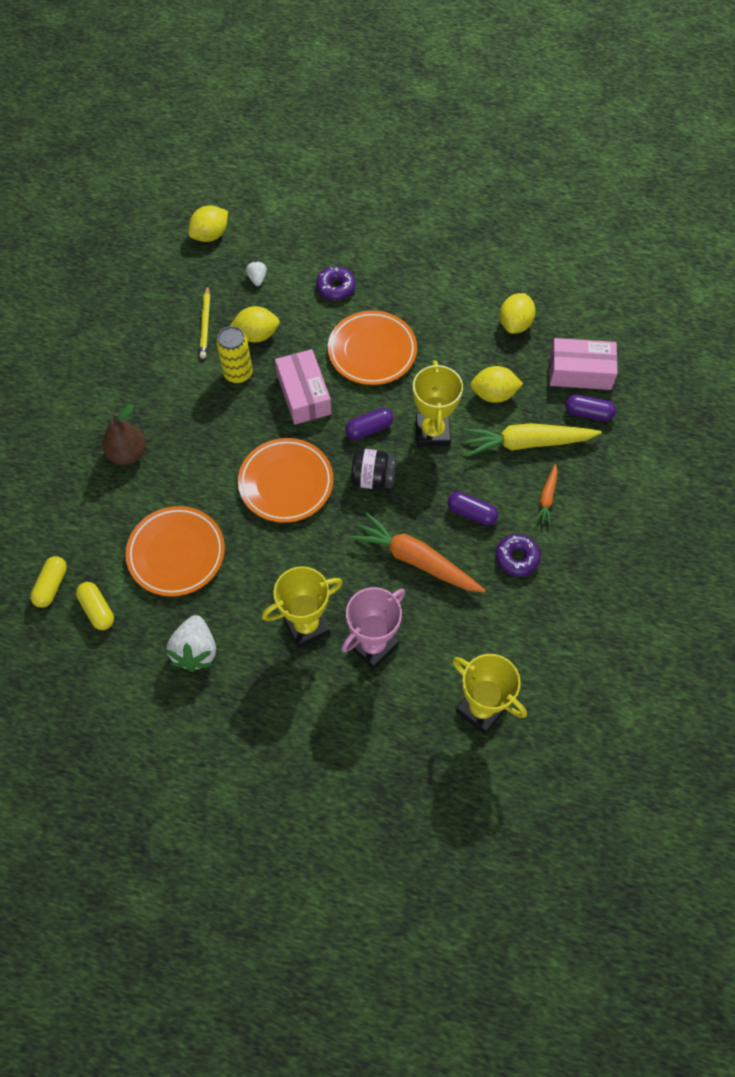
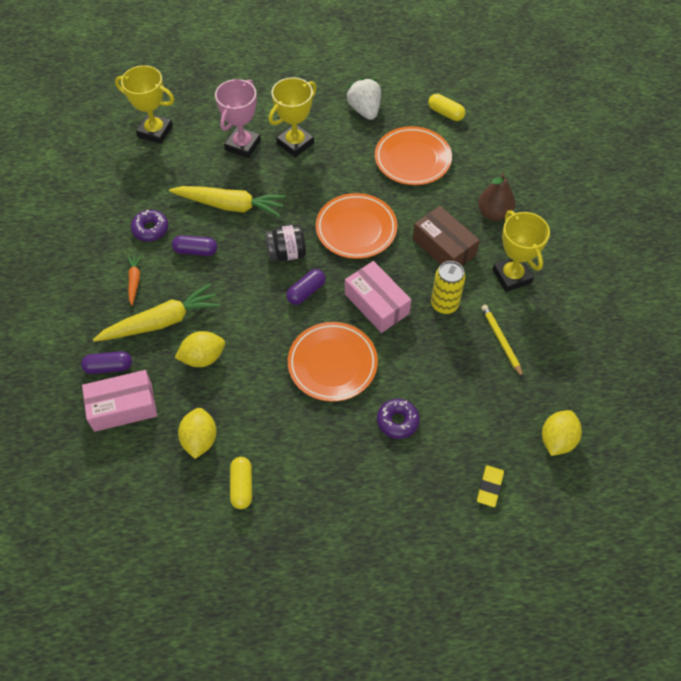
camera: 160 degrees right, 5 degrees down
yellow capsule [30,556,67,608] -> yellow capsule moved to [230,457,252,509]
yellow lemon [230,306,280,342] -> none
white strawberry [246,261,267,286] -> none
orange carrot [350,512,485,593] -> yellow carrot [169,186,286,217]
yellow trophy [413,360,463,447] -> yellow trophy moved to [493,210,550,292]
none -> brown box [413,206,480,266]
none -> yellow eraser [477,465,504,507]

